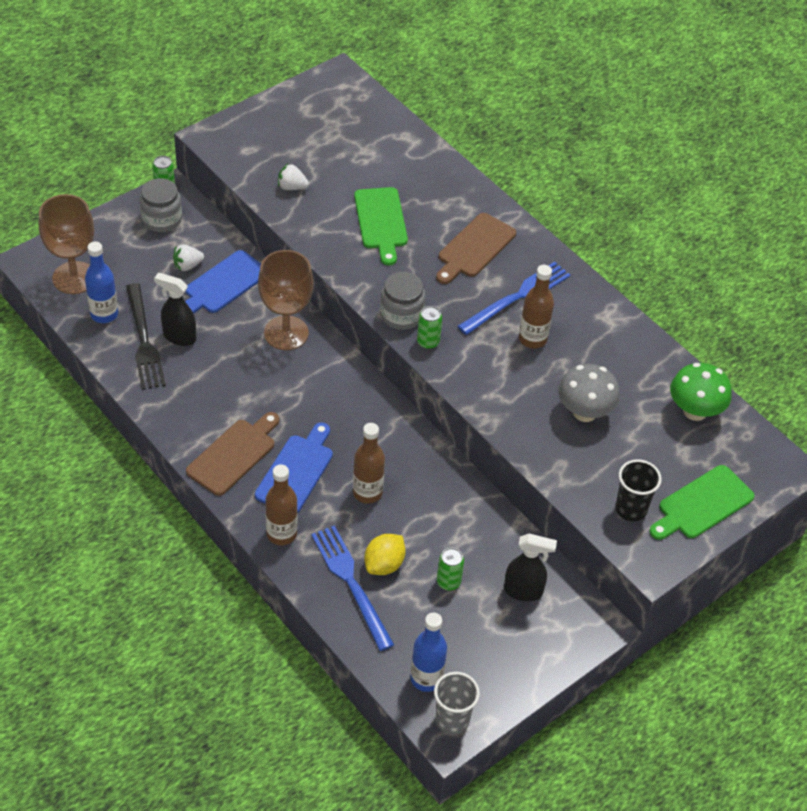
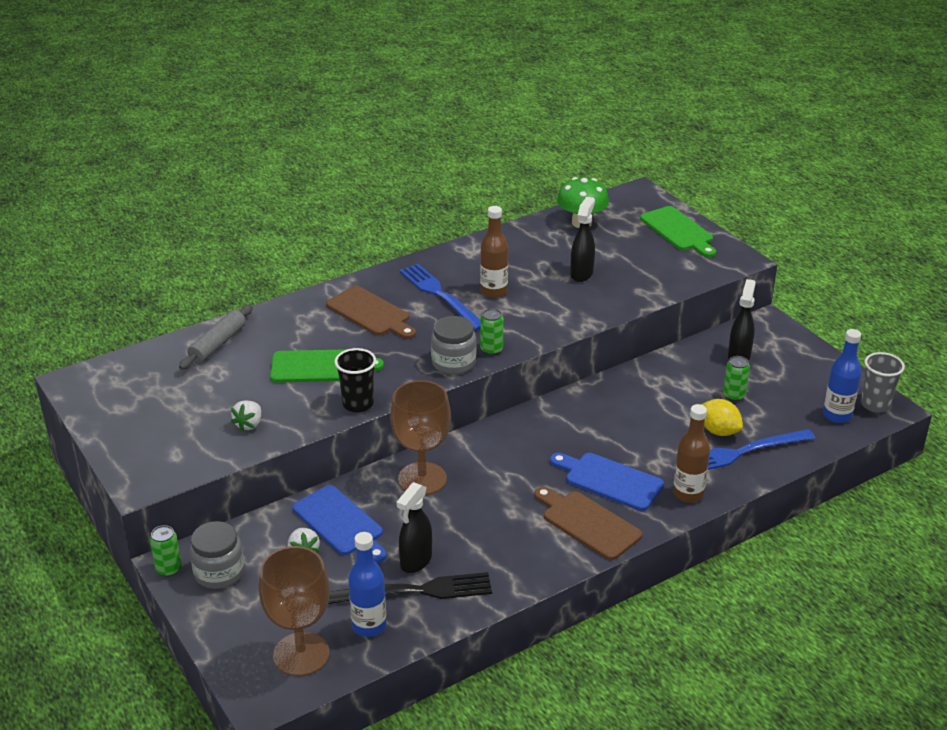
camera: 80 degrees left, 15 degrees down
brown bottle [353,423,385,504] -> none
grey mushroom [558,364,620,422] -> black spray bottle [570,197,595,282]
black cup [615,459,662,522] -> black cup moved to [334,348,376,412]
none -> grey rolling pin [179,305,253,370]

